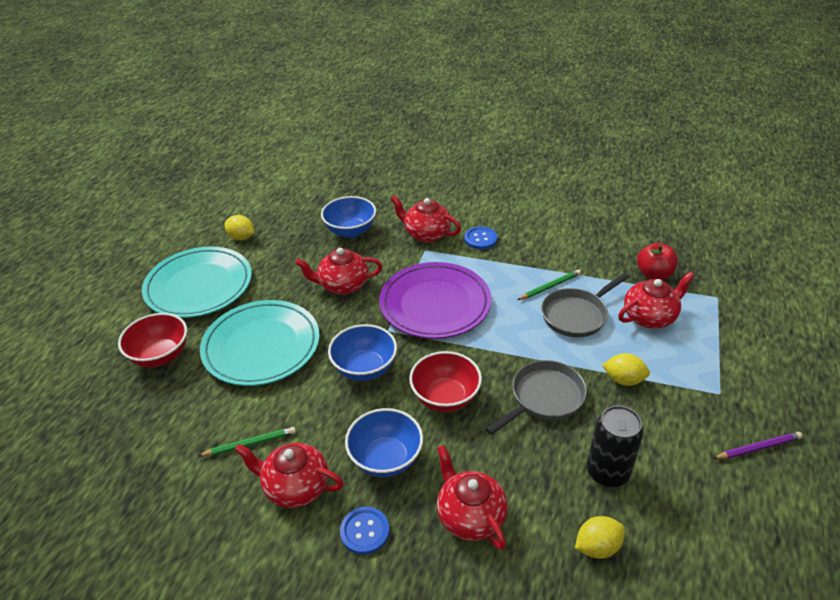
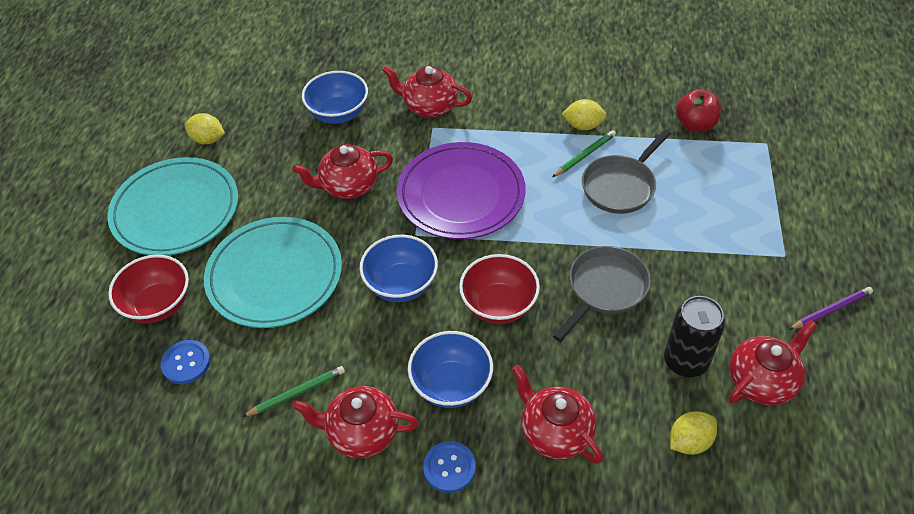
camera: 10 degrees left, 10 degrees up
blue button [464,226,497,250] -> blue button moved to [161,340,210,384]
yellow lemon [602,353,650,386] -> yellow lemon moved to [562,99,607,130]
red teapot [618,272,695,329] -> red teapot moved to [728,320,817,405]

